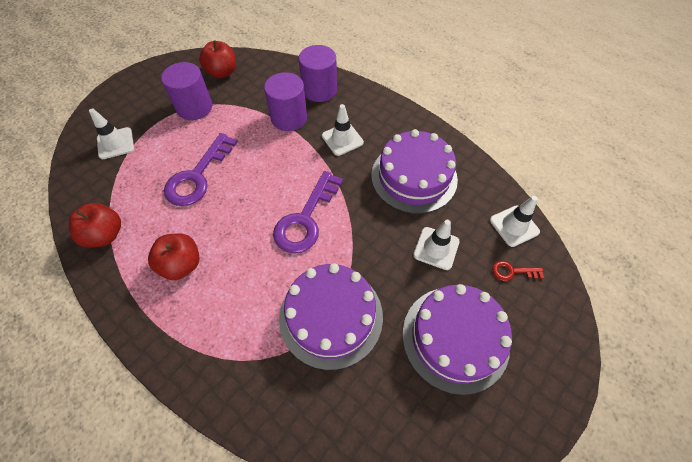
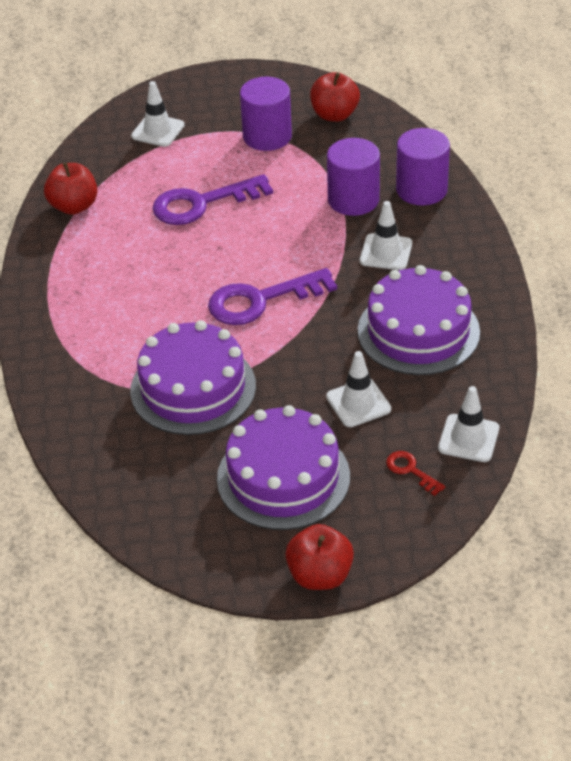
camera: 45 degrees right, 15 degrees down
red apple [148,233,200,280] -> red apple moved to [285,524,354,590]

